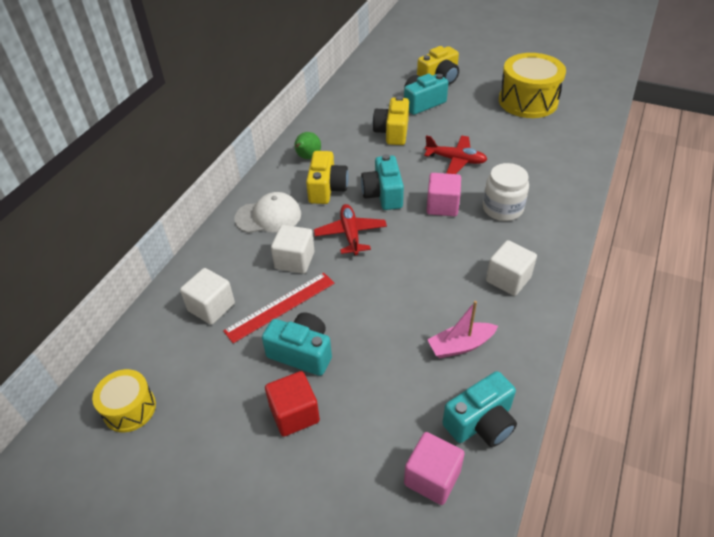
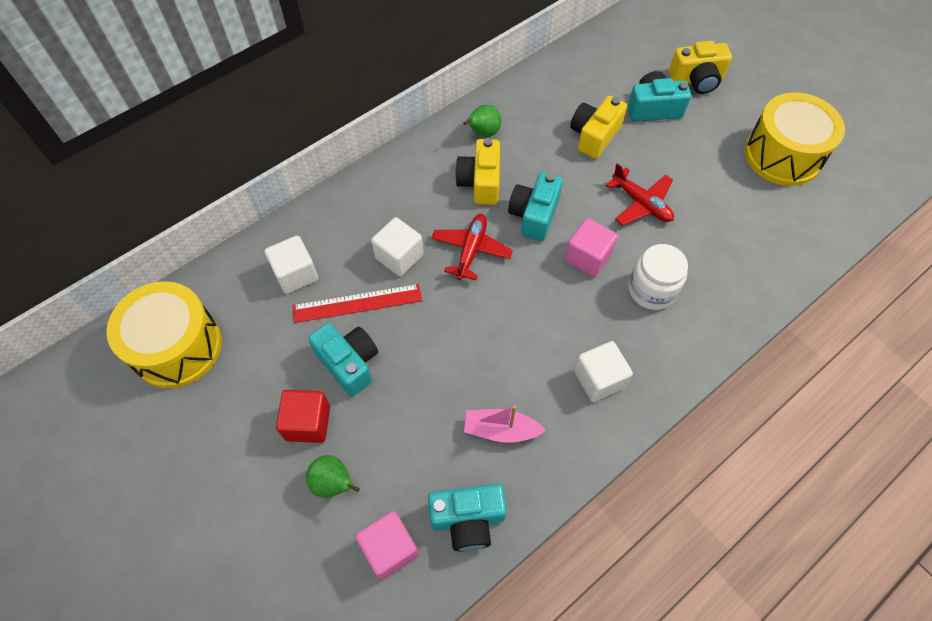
camera: 25 degrees right, 15 degrees up
yellow drum [92,369,156,432] -> yellow drum [106,281,222,388], size x1.77
white cap [234,192,301,233] -> none
yellow camera [306,151,349,204] -> yellow camera turned 150 degrees clockwise [455,138,500,205]
none -> green pear [306,455,360,498]

